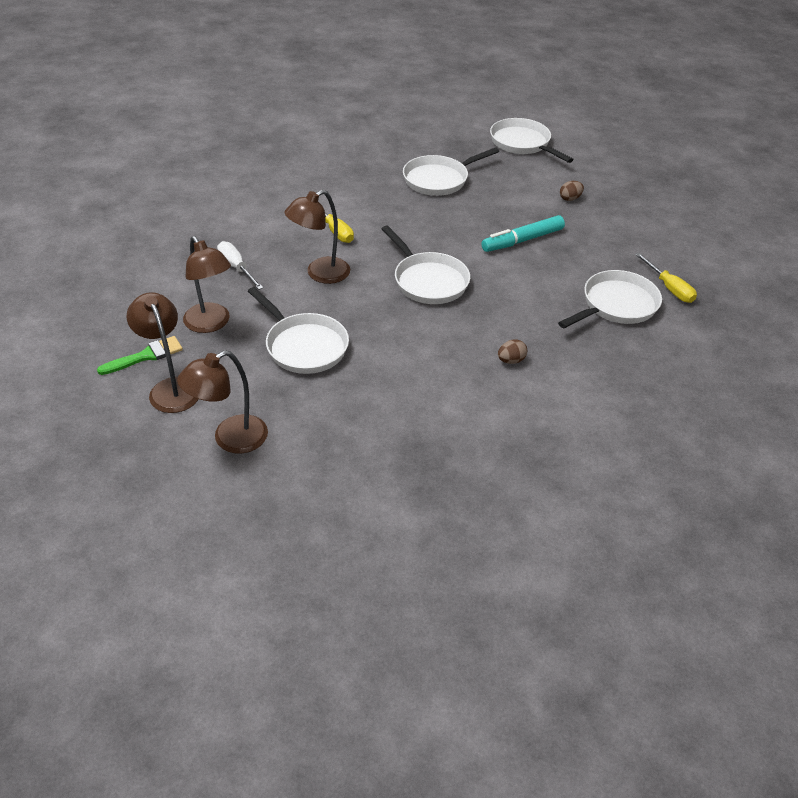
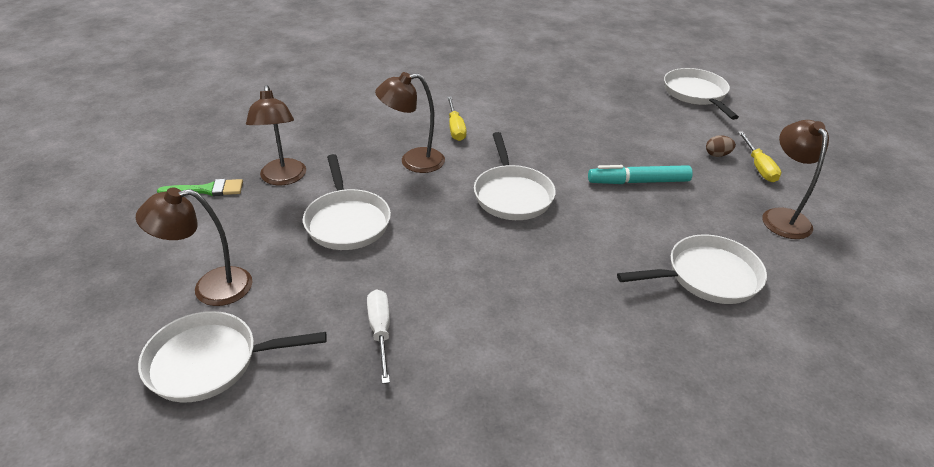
camera: 25 degrees right, 5 degrees down
brown lamp [127,293,198,413] -> brown lamp moved to [762,120,829,239]
white screwdriver [217,241,263,290] -> white screwdriver moved to [367,289,390,384]
white pan [403,147,499,196] -> white pan moved to [138,311,327,403]
brown egg [498,339,527,364] -> none
yellow screwdriver [635,253,697,303] -> yellow screwdriver moved to [738,131,781,182]

